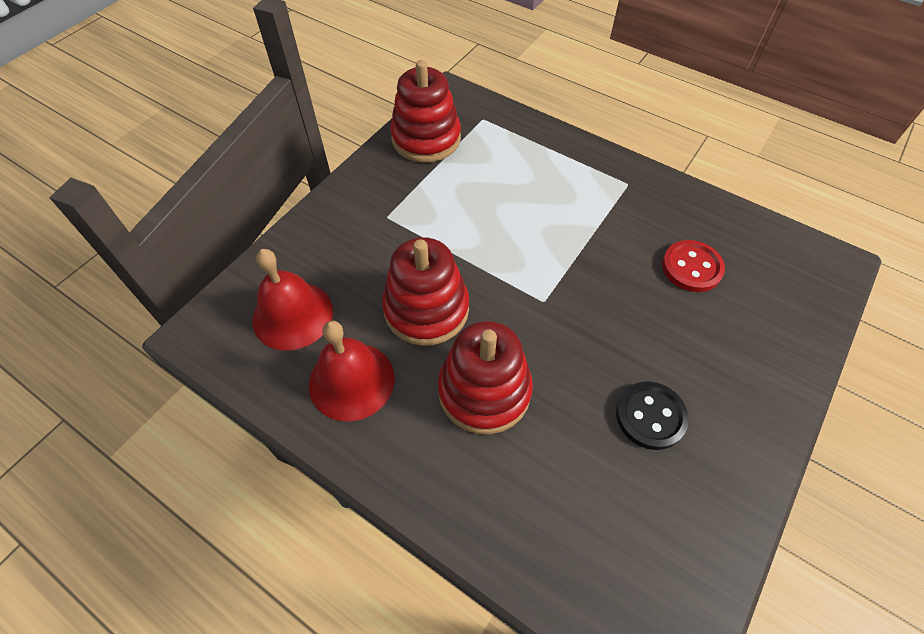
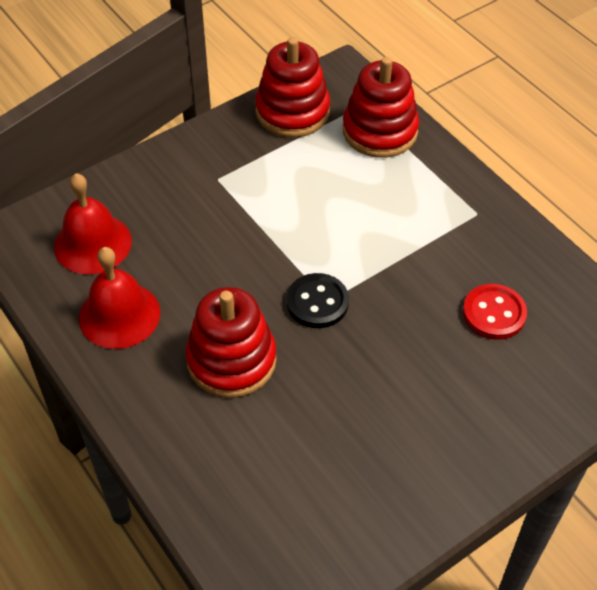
camera: 20 degrees right, 5 degrees down
red stacking toy [382,237,469,346] -> red stacking toy moved to [343,57,419,158]
black button [616,381,689,450] -> black button moved to [287,273,349,328]

